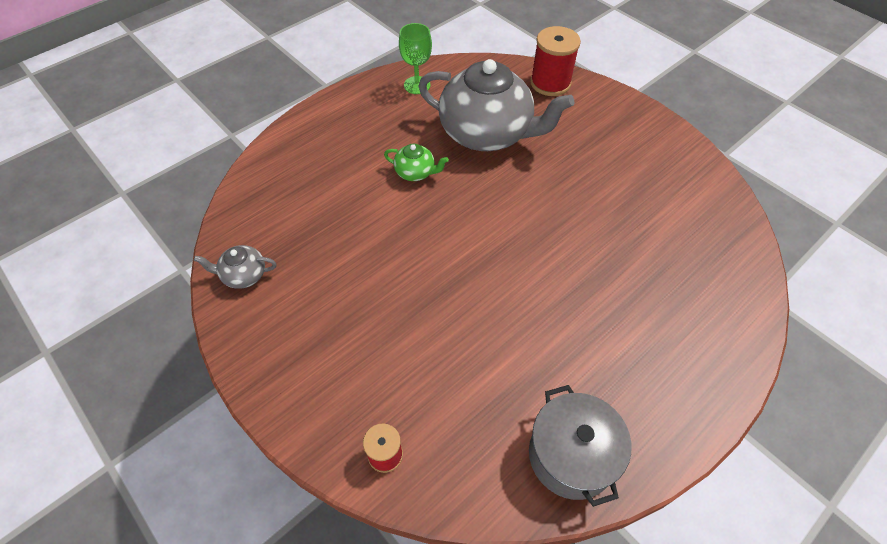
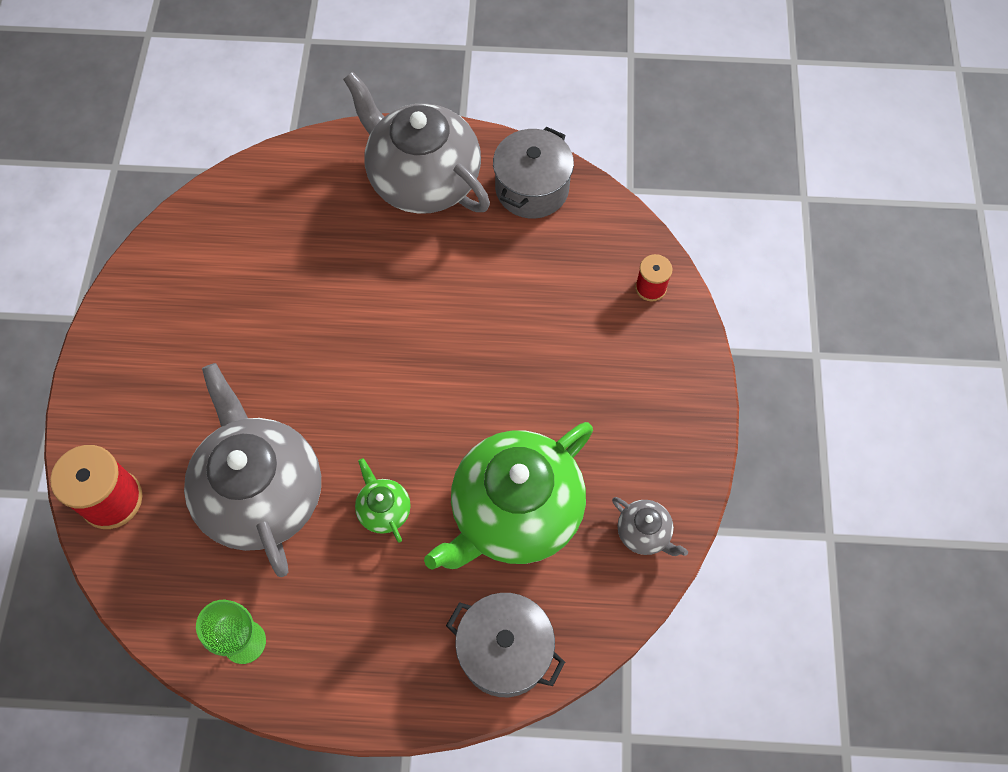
camera: 135 degrees left, 10 degrees up
none -> grey teapot [343,72,490,214]
none -> green teapot [424,422,593,570]
none -> grey pot [446,593,565,697]

